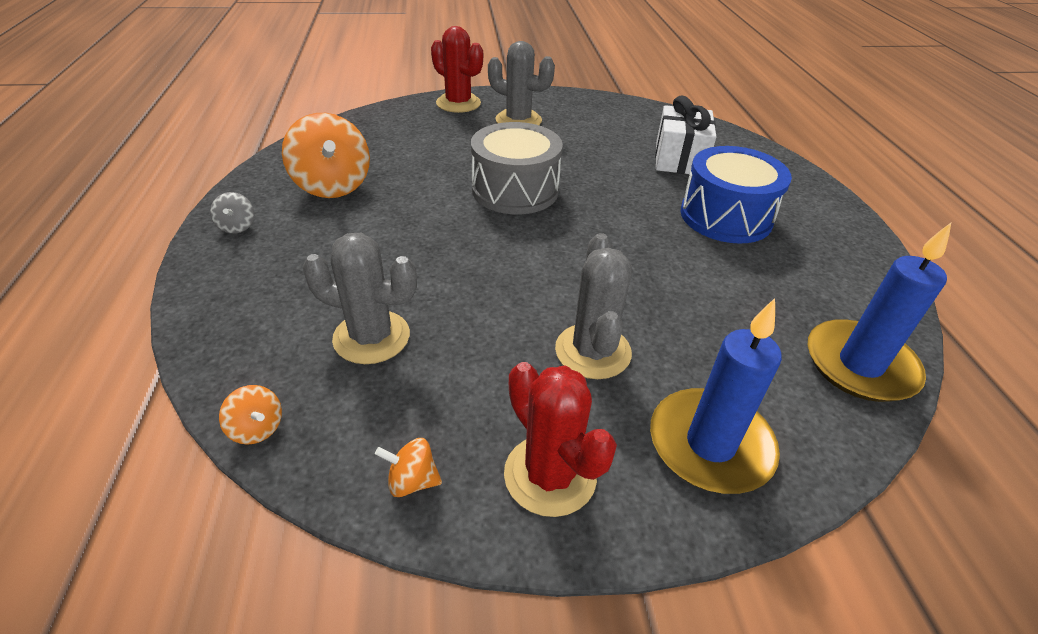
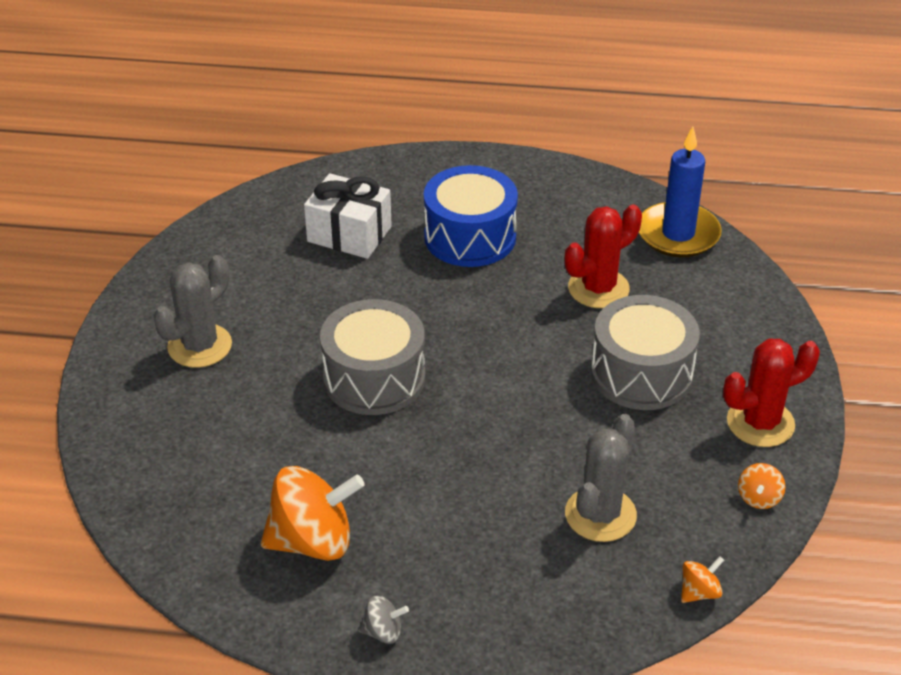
camera: 75 degrees left, 0 degrees up
red cactus [431,26,483,113] -> red cactus moved to [565,204,642,308]
grey cactus [555,233,632,379] -> grey drum [591,295,700,410]
blue candle [650,298,782,494] -> none

